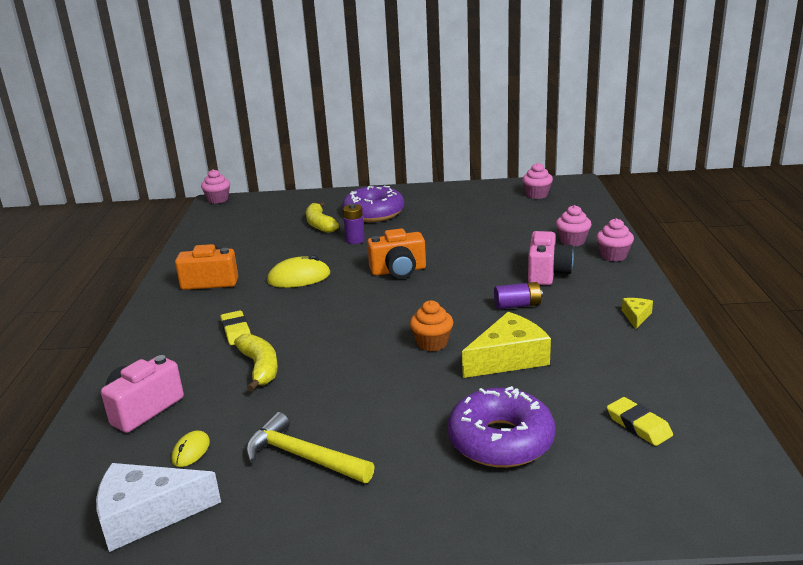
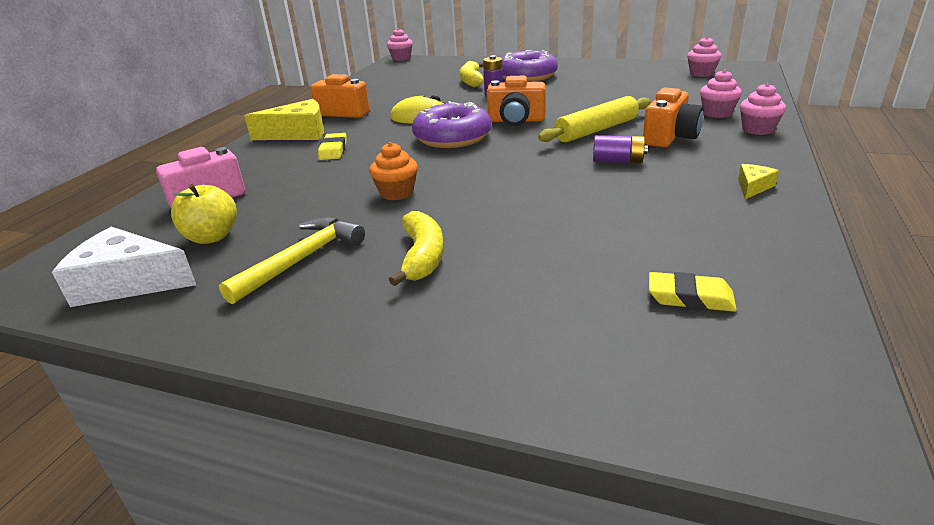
camera: 20 degrees right, 5 degrees up
yellow mouse [171,431,210,467] -> yellow apple [171,184,237,244]
yellow banana [234,334,278,392] -> yellow banana moved to [389,211,444,286]
yellow hammer [246,412,375,483] -> yellow hammer turned 75 degrees clockwise [219,218,365,304]
orange cupcake [410,300,453,351] -> orange cupcake moved to [369,142,418,200]
purple donut [448,386,556,468] -> purple donut moved to [412,101,492,148]
yellow cheese [462,312,551,378] -> yellow cheese moved to [244,99,324,140]
pink camera [528,231,574,285] -> orange camera [643,88,704,147]
yellow eraser [607,397,673,446] -> yellow eraser turned 60 degrees counterclockwise [649,272,737,312]
none -> yellow rolling pin [538,96,651,143]

